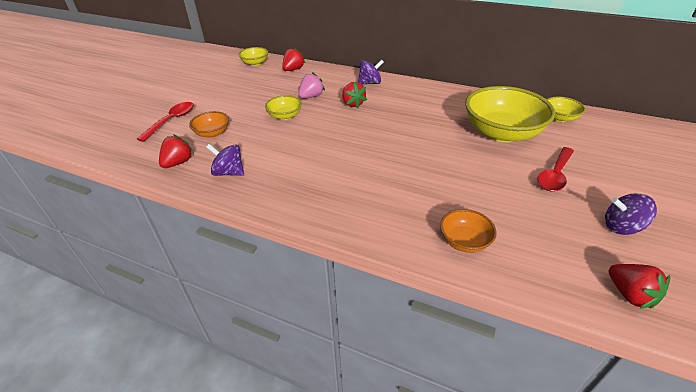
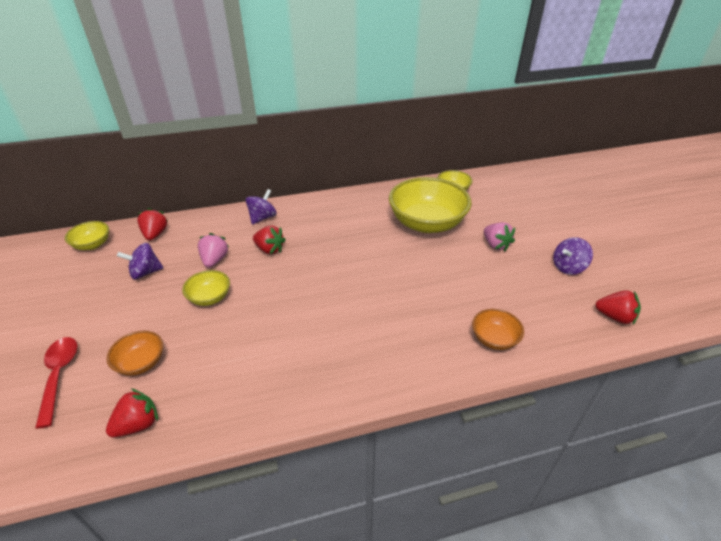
camera: 40 degrees left, 0 degrees up
red strawberry [159,135,194,168] -> red strawberry turned 60 degrees clockwise [106,388,158,437]
purple spinning top [206,144,244,176] -> purple spinning top moved to [117,243,163,279]
red spoon [537,147,574,191] -> pink strawberry [484,222,515,251]

